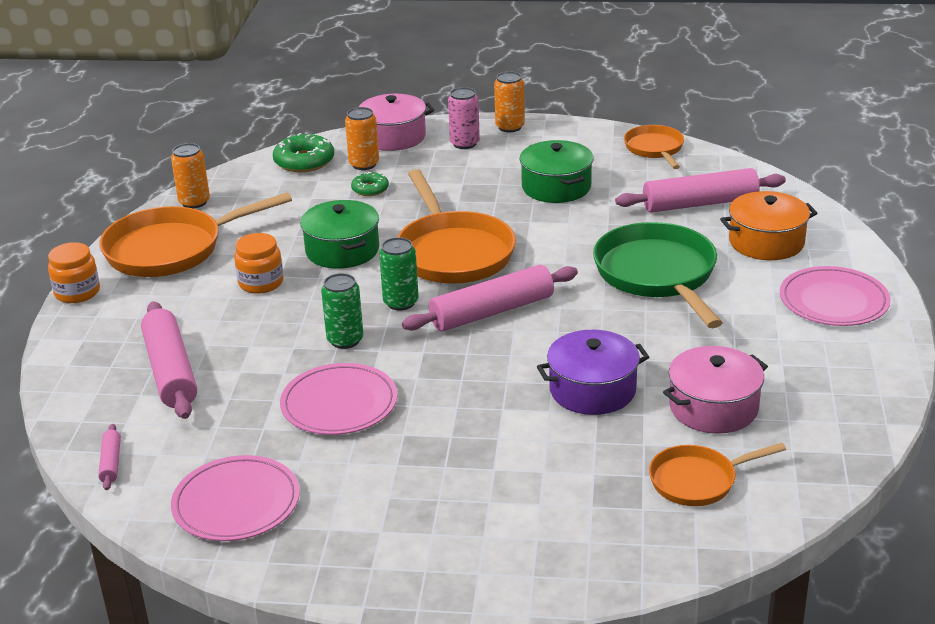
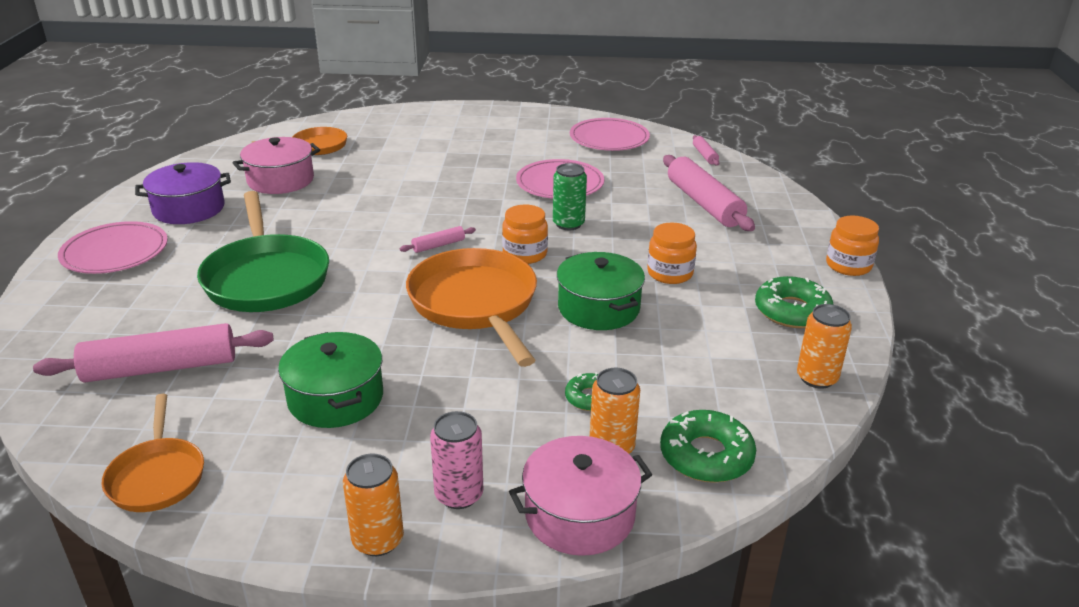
camera: 175 degrees right, 0 degrees up
orange pan [99,192,292,277] -> green donut [755,276,834,328]
green can [379,237,419,310] -> orange jar [502,205,548,264]
pink rolling pin [402,265,578,332] -> pink rolling pin [400,226,476,253], size x0.46
purple pot [537,330,649,415] -> purple pot moved to [135,162,231,224]
orange pot [720,191,818,260] -> none

